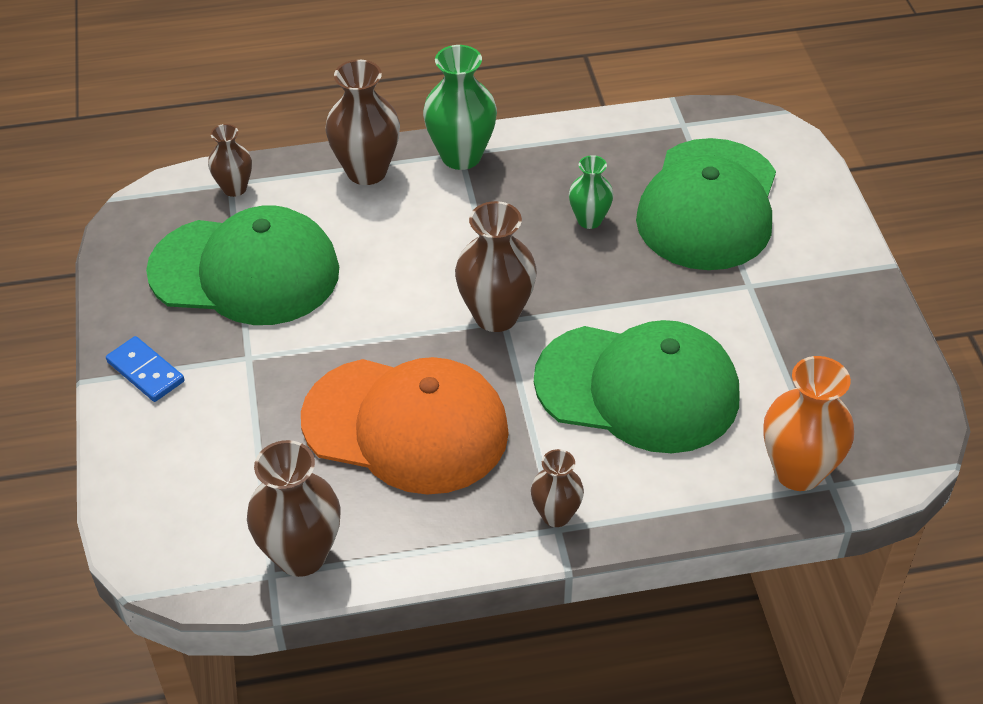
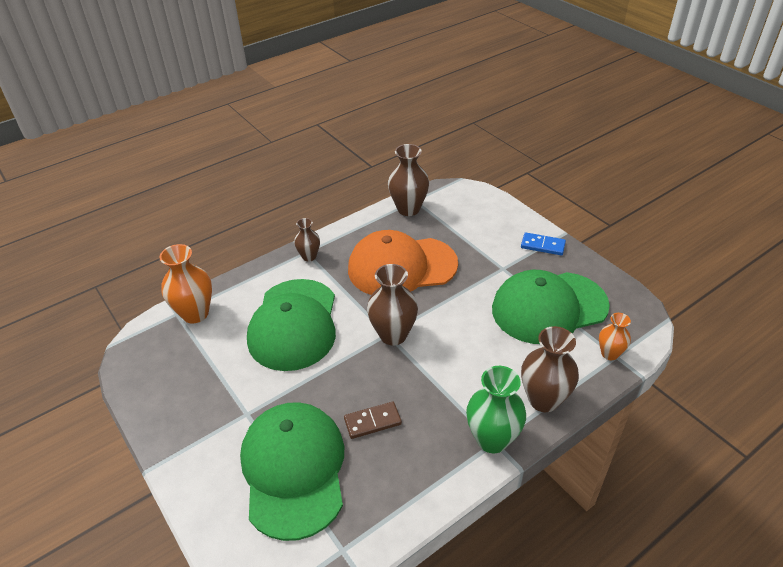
camera: 155 degrees right, 5 degrees down
brown vase [208,124,252,197] -> orange vase [599,313,631,360]
green cap [534,320,739,453] -> green cap turned 75 degrees counterclockwise [247,279,336,371]
green vase [569,155,613,229] -> brown domino [344,402,402,439]

